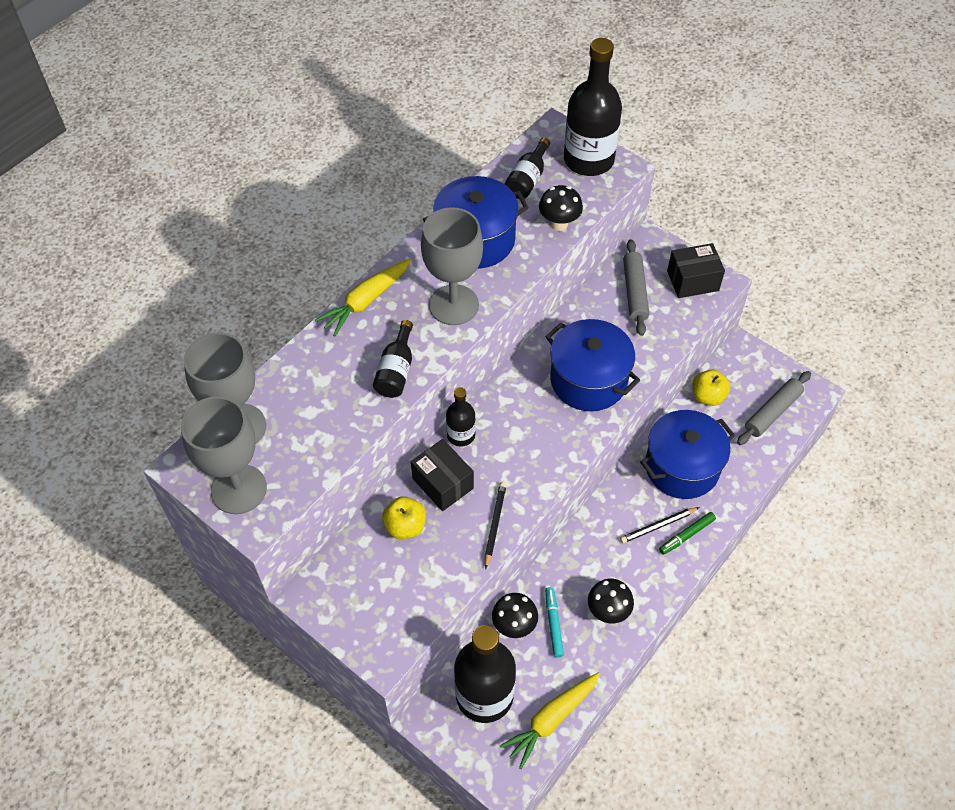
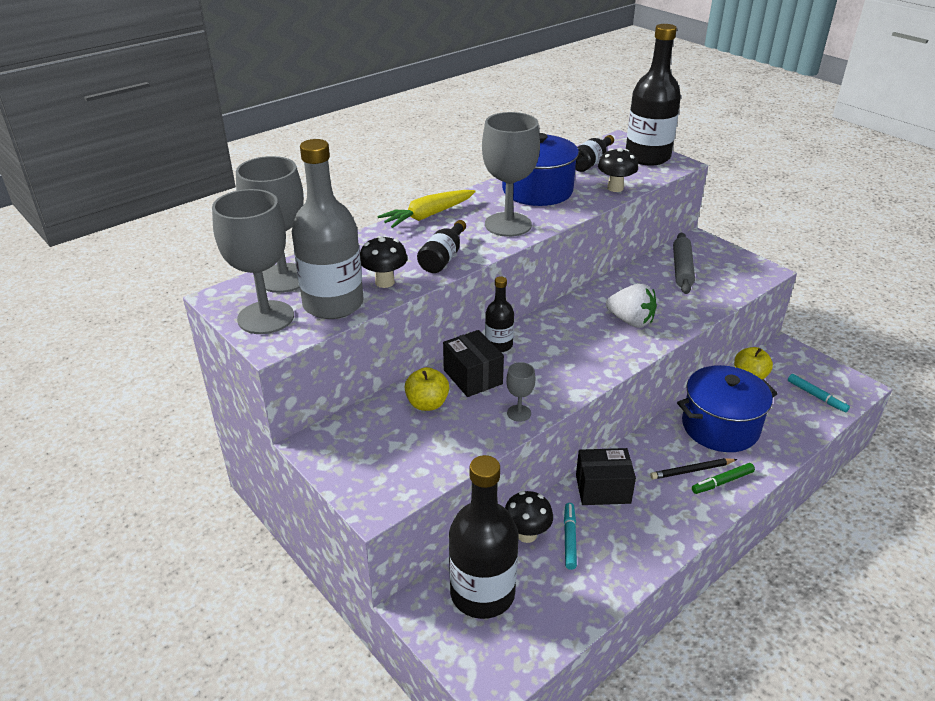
camera: 10 degrees right, 20 degrees down
black pencil [485,482,507,570] -> grey goblet [506,362,535,422]
yellow carrot [500,673,600,769] -> none
blue pot [545,319,640,411] -> white strawberry [606,284,657,327]
black mushroom [588,579,634,623] -> black mushroom moved to [360,236,408,288]
black box [667,243,725,298] -> black box moved to [576,448,636,505]
grey rolling pin [737,371,811,445] -> turquoise marker [788,374,850,412]
none -> grey bottle [292,139,364,319]

